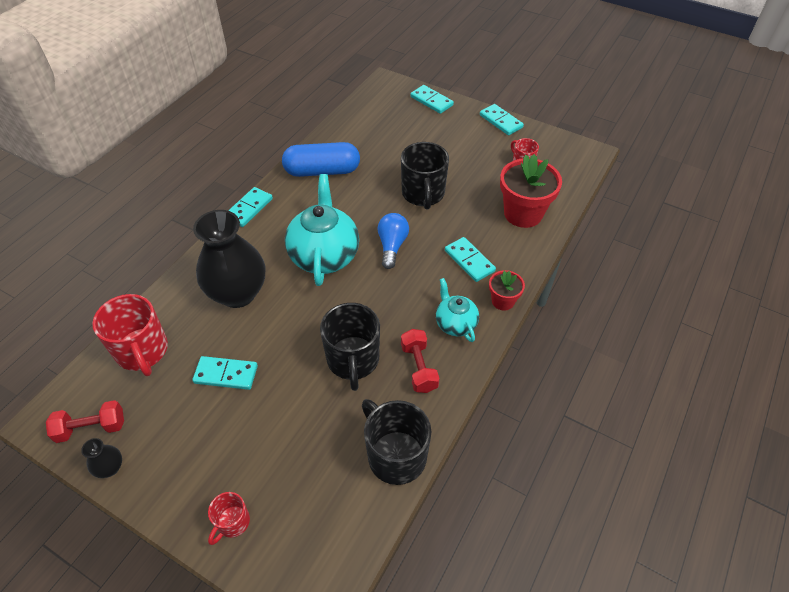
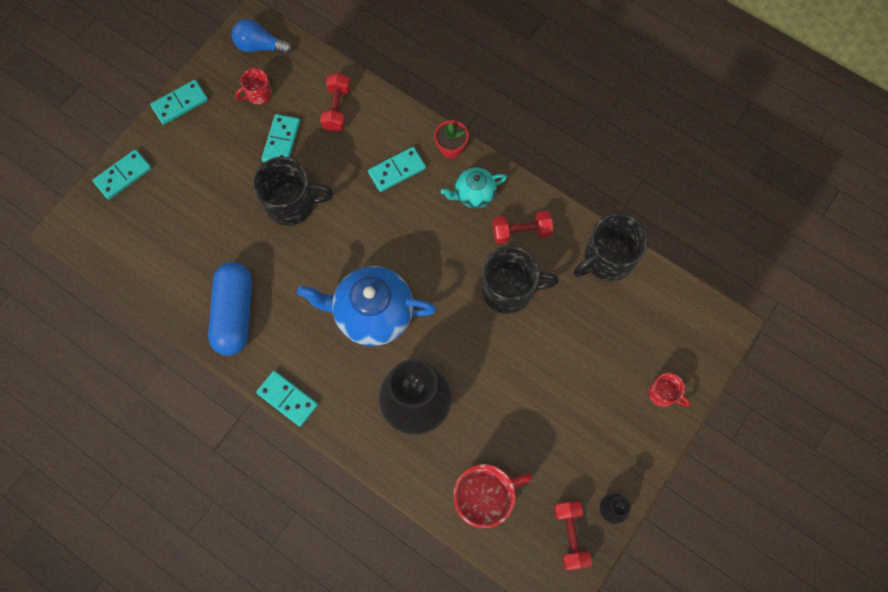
camera: 85 degrees left, 20 degrees up
turquoise domino [192,356,258,390] -> turquoise domino moved to [261,114,300,162]
turquoise teapot [285,174,359,286] -> blue teapot [297,266,436,346]
blue light bulb [378,213,409,269] -> blue light bulb moved to [232,19,292,55]
red flower pot [500,154,562,228] -> red dumbbell [320,73,351,132]

